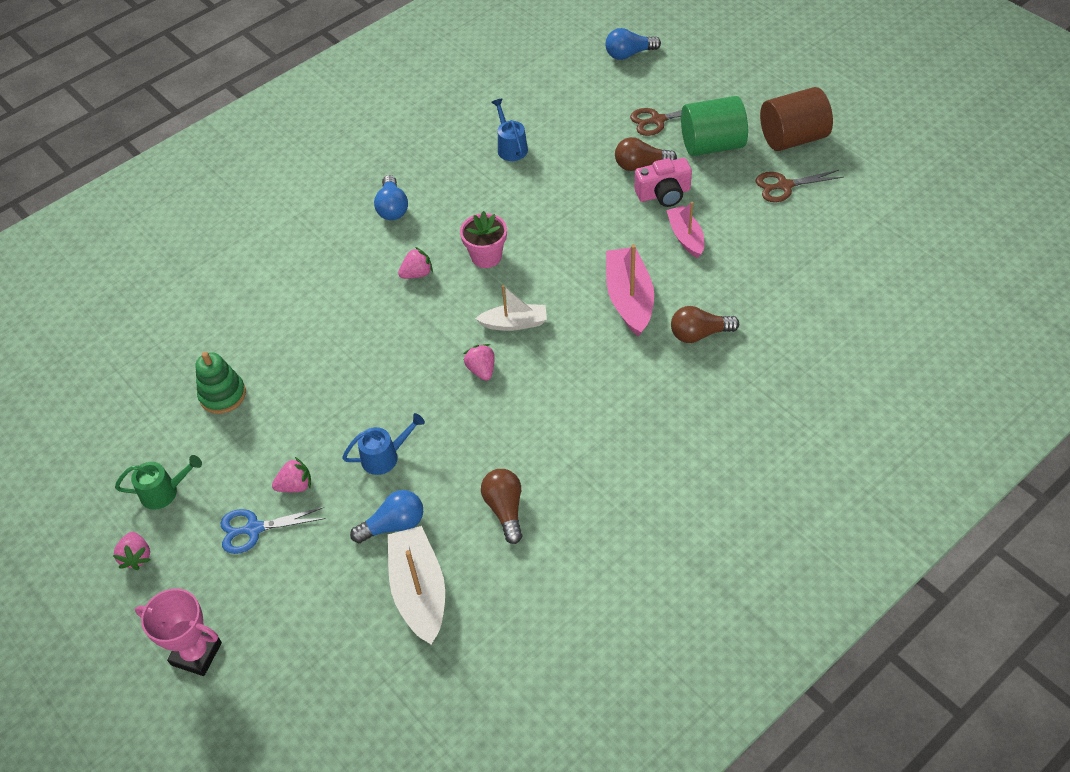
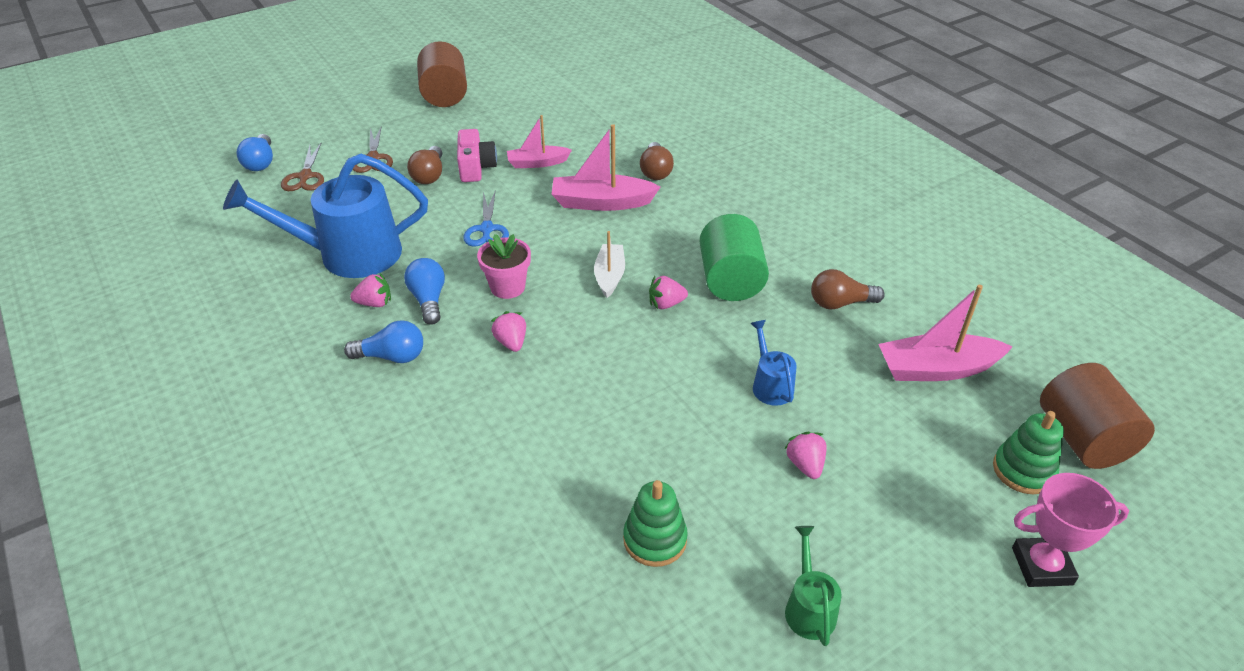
camera: 85 degrees left, 10 degrees down
pink strawberry [113,532,151,570] -> pink strawberry moved to [350,273,391,307]
pink trophy [135,588,222,676] -> pink trophy turned 60 degrees clockwise [1012,473,1129,587]
blue scissors [220,507,326,554] -> blue scissors moved to [463,192,509,247]
blue light bulb [350,490,423,543] -> blue light bulb moved to [404,258,445,325]
white boat [388,526,445,645] -> pink boat [878,285,1013,381]
blue watering can [491,98,528,161] -> blue watering can [223,154,428,278], size x2.22
green cylinder [681,96,748,156] -> green cylinder moved to [700,214,769,301]
brown scissors [756,170,844,202] -> brown scissors moved to [281,143,324,191]
none -> green stacking toy [993,411,1064,494]
none -> brown cylinder [1040,363,1155,469]

